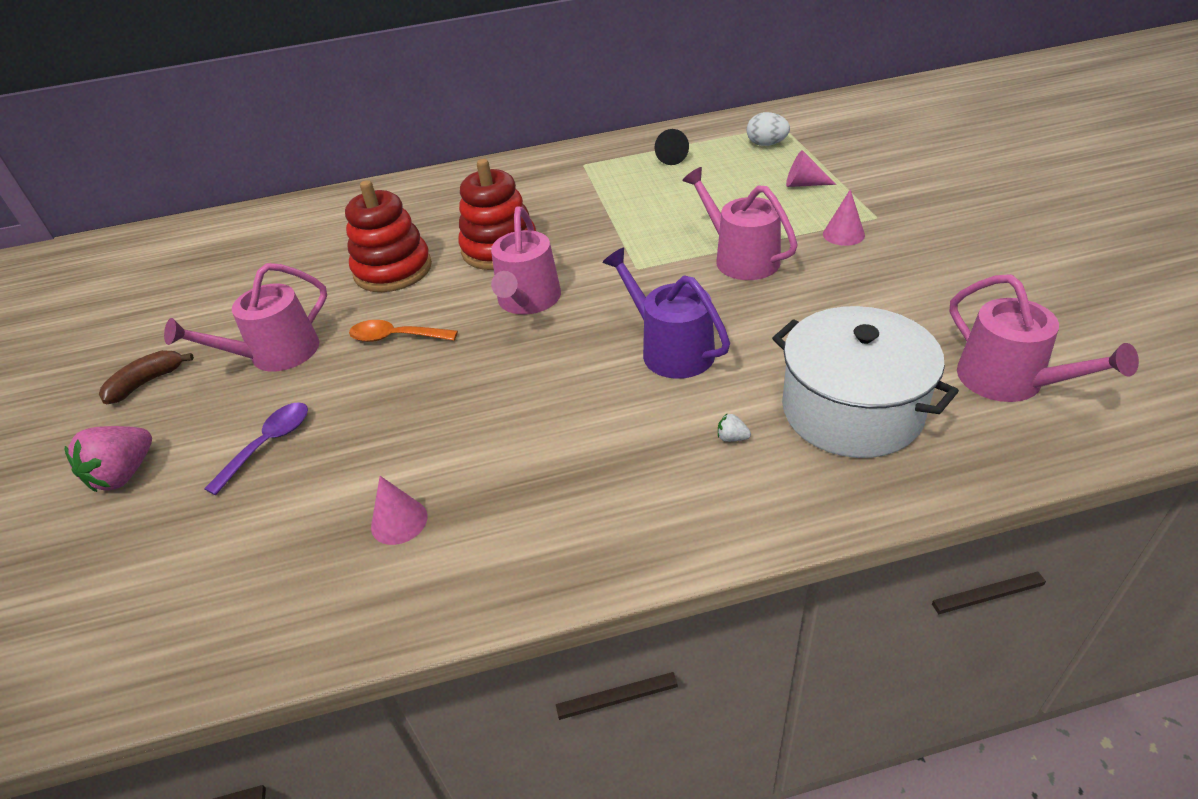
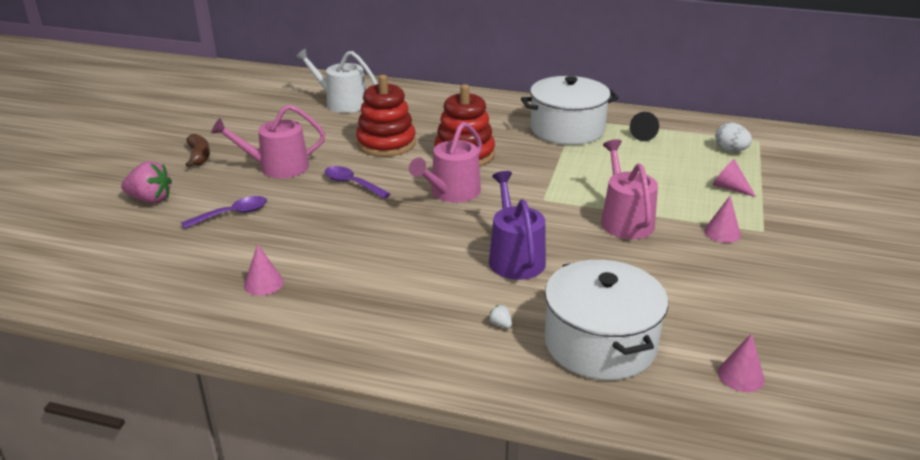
camera: 25 degrees right, 10 degrees down
pink strawberry [65,426,152,492] -> pink strawberry turned 135 degrees counterclockwise [121,161,172,203]
brown banana [99,350,194,404] -> brown banana turned 90 degrees clockwise [185,134,210,167]
orange spoon [349,320,458,342] -> purple spoon [325,166,390,199]
pink watering can [950,274,1139,402] -> pink cone [718,333,765,392]
none -> white watering can [295,49,378,113]
none -> white pot [521,76,619,145]

